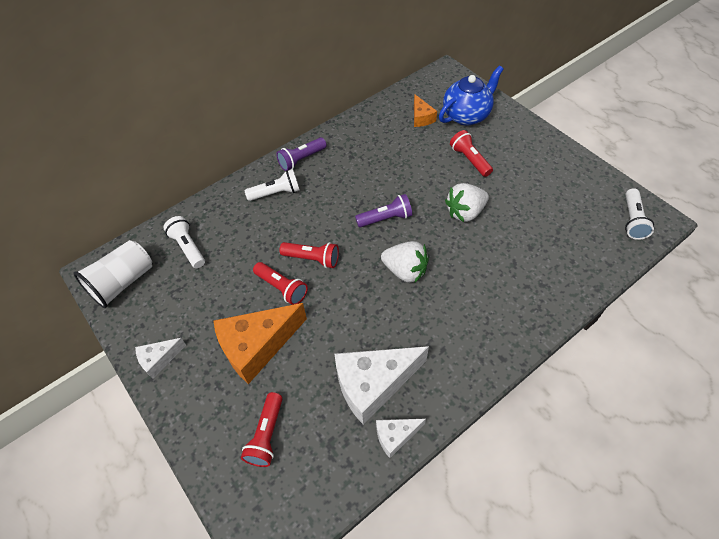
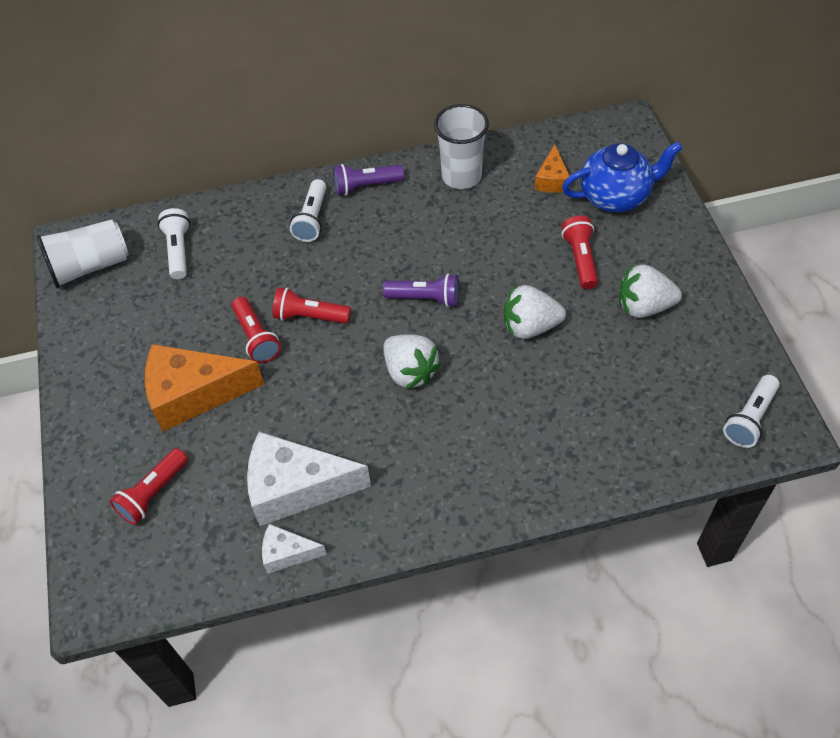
camera: 25 degrees right, 0 degrees up
white cheese [135,338,186,378] -> none
white flashlight [245,169,300,201] -> white flashlight turned 90 degrees clockwise [290,179,327,242]
red flashlight [279,242,339,268] -> red flashlight turned 150 degrees clockwise [272,287,351,324]
none -> white cup [434,104,489,189]
none -> white strawberry [619,264,682,318]

